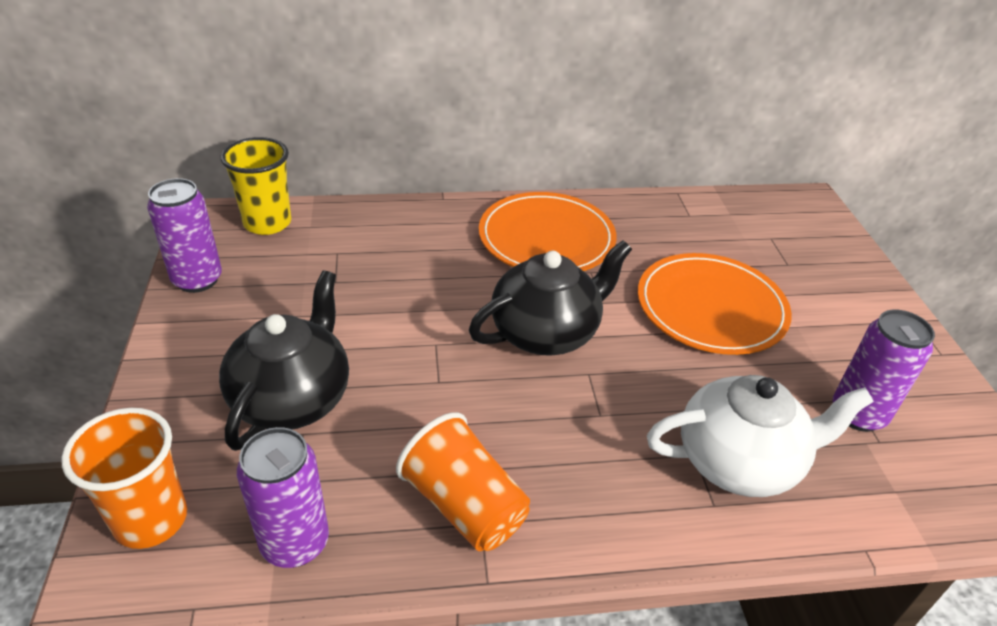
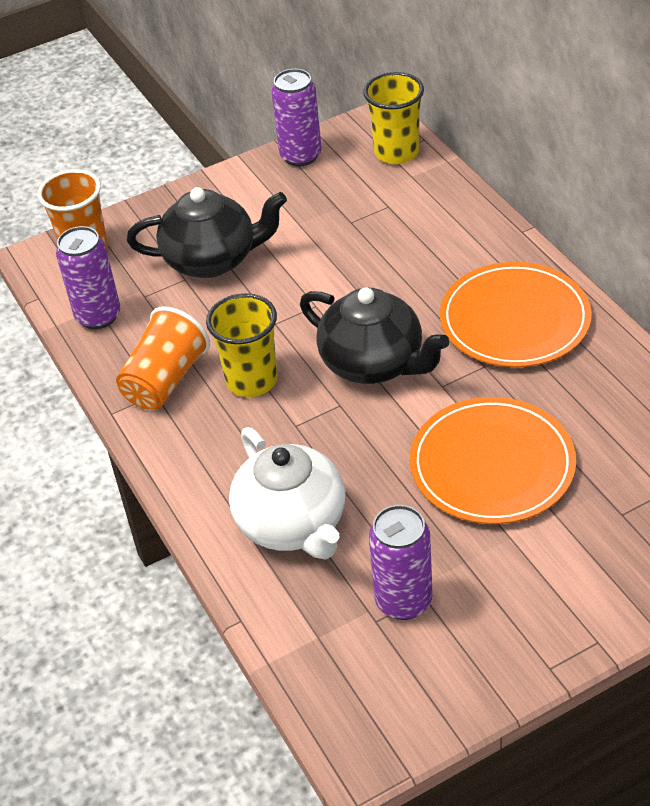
camera: 75 degrees right, 5 degrees up
none -> yellow cup [206,293,278,397]

